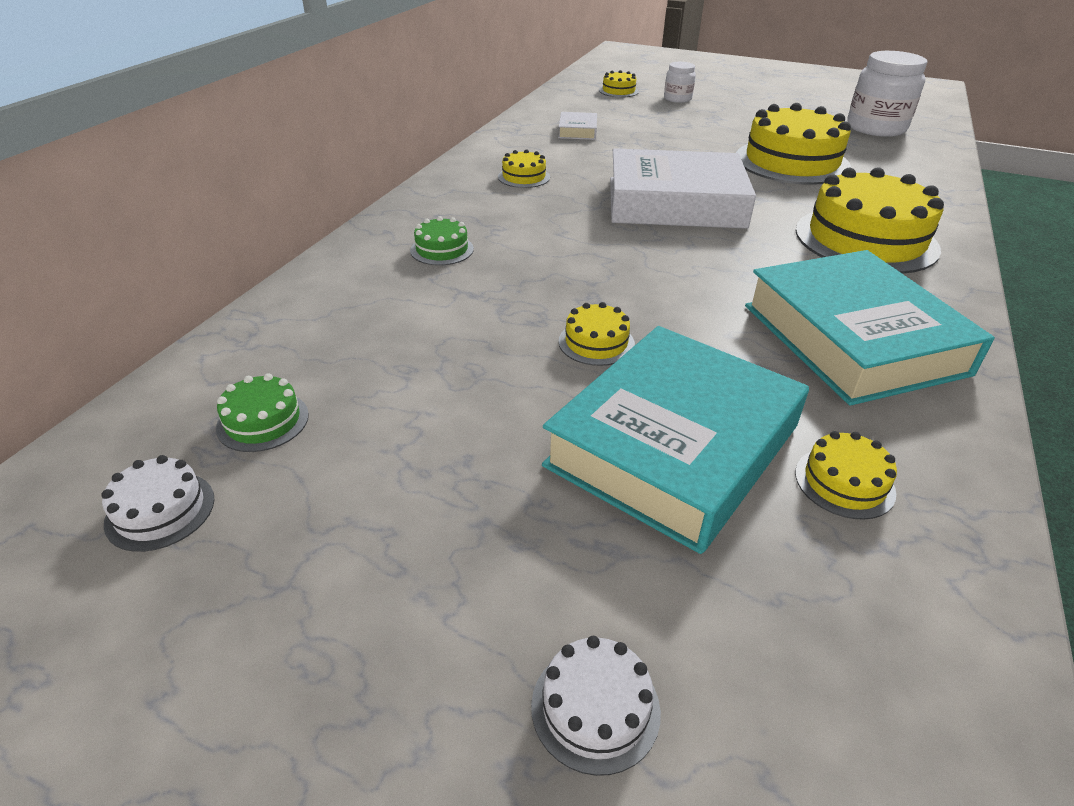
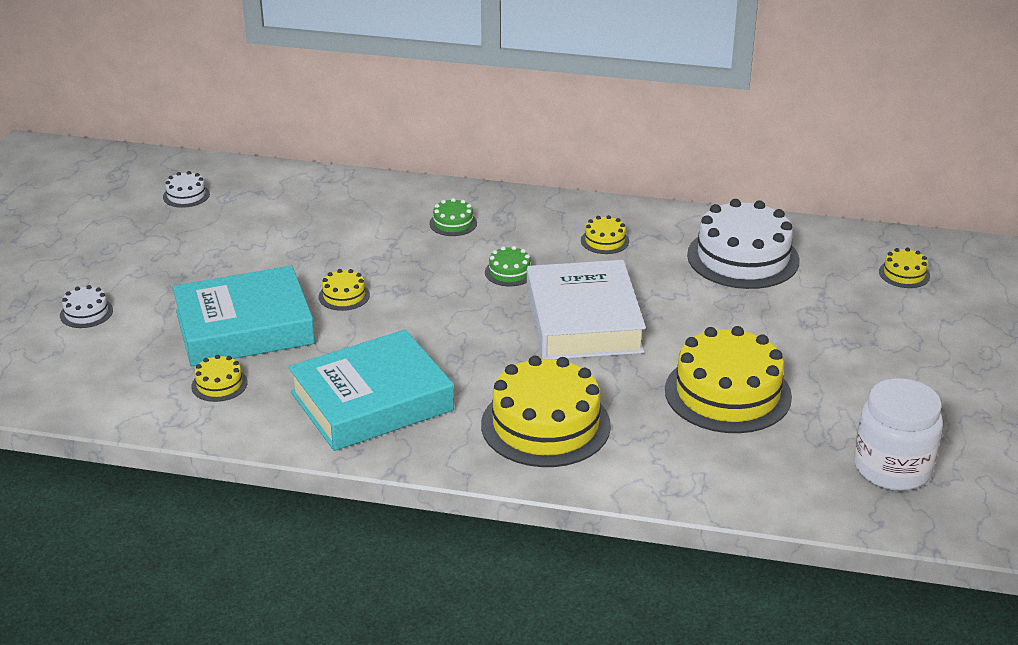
camera: 80 degrees right, 5 degrees down
green cake [216,373,309,452] -> green cake moved to [485,246,532,286]
turquoise book [542,326,809,554] -> turquoise book turned 45 degrees counterclockwise [173,266,315,366]
white book [558,112,597,140] -> white cake [687,199,800,289]
white jar [664,62,696,103] -> none

